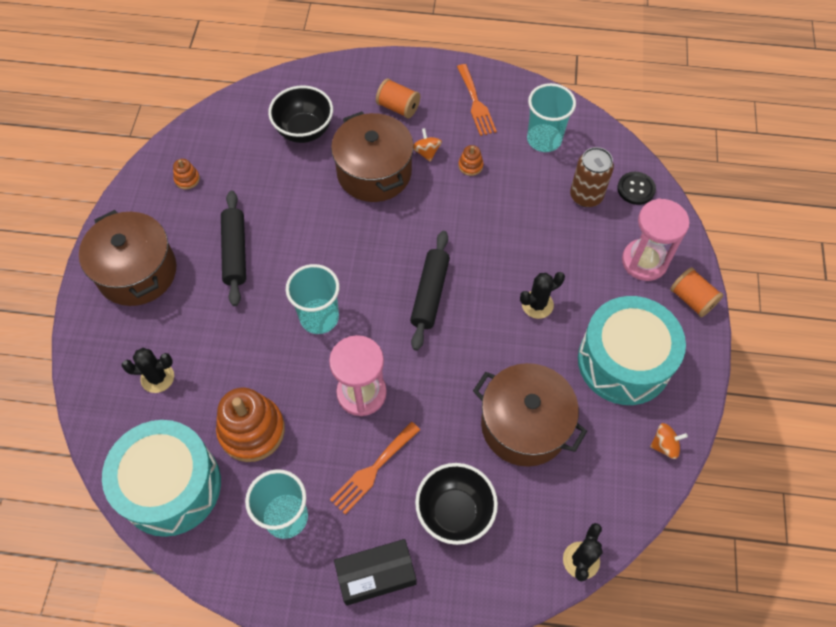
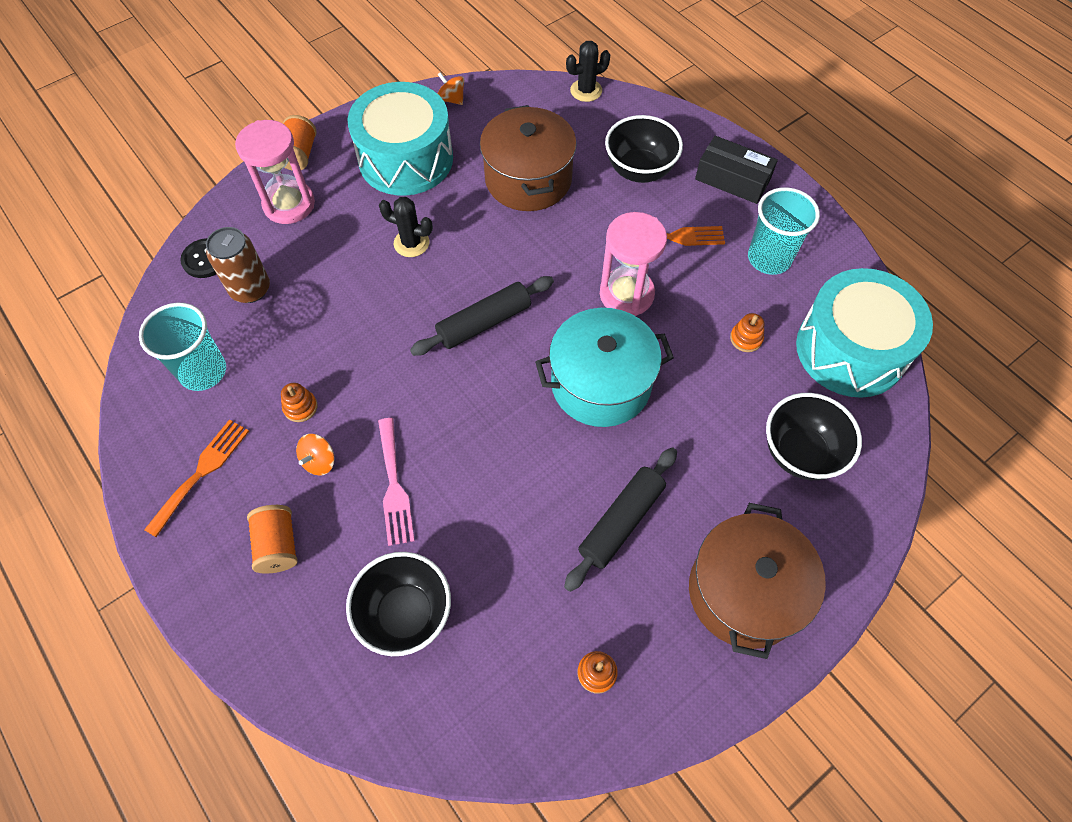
camera: 135 degrees left, 0 degrees up
black cactus [122,348,174,393] -> black bowl [766,393,862,480]
orange stacking toy [216,388,285,462] -> orange stacking toy [730,313,764,352], size x0.44
turquoise cup [286,264,340,334] -> turquoise pot [535,308,674,427]
brown pot [331,112,414,202] -> pink fork [378,418,414,546]

